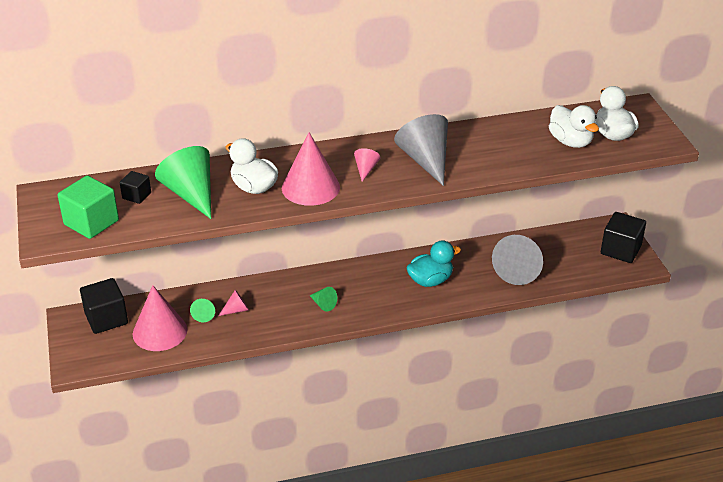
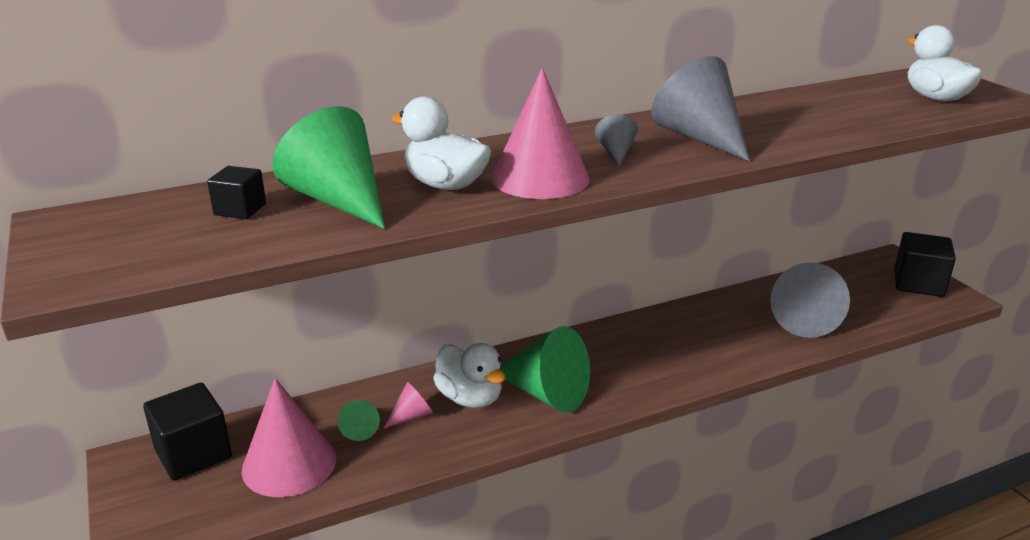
camera: 10 degrees left, 10 degrees down
green cube [57,175,119,239] -> none
green cone [309,287,337,312] -> green cone [500,326,590,413], size x2.13
pink cone [354,148,380,182] -> grey cone [595,115,638,167]
turquoise duck [406,240,461,287] -> none
white duck [549,105,599,148] -> white duck moved to [433,343,506,408]

